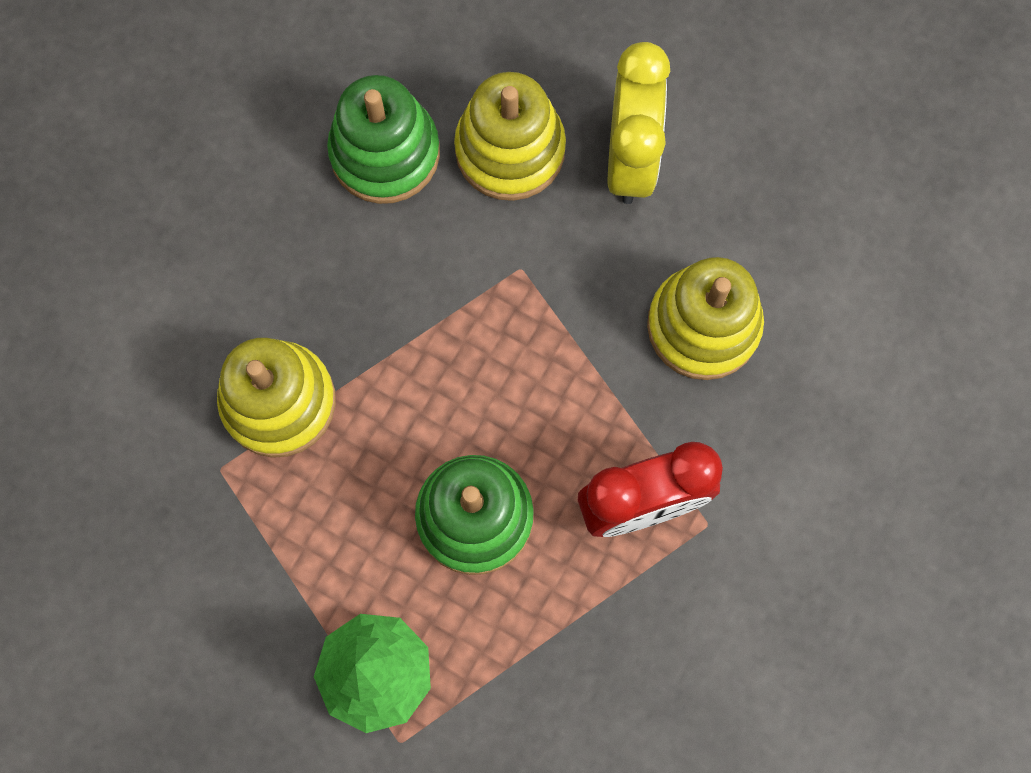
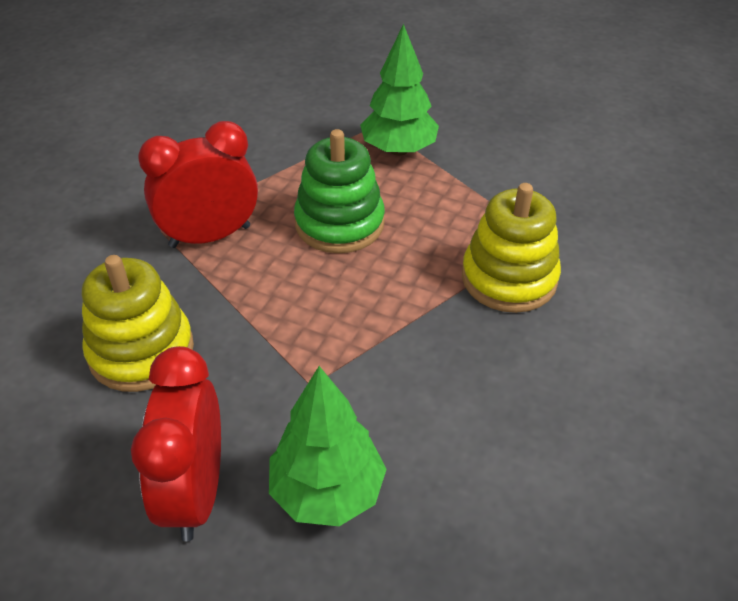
camera: 175 degrees right, 30 degrees down
green stacking toy [327,75,440,204] -> none
yellow stacking toy [454,72,566,201] -> green tree [269,366,387,526]
yellow clock [608,42,670,204] -> red clock [131,346,221,542]

